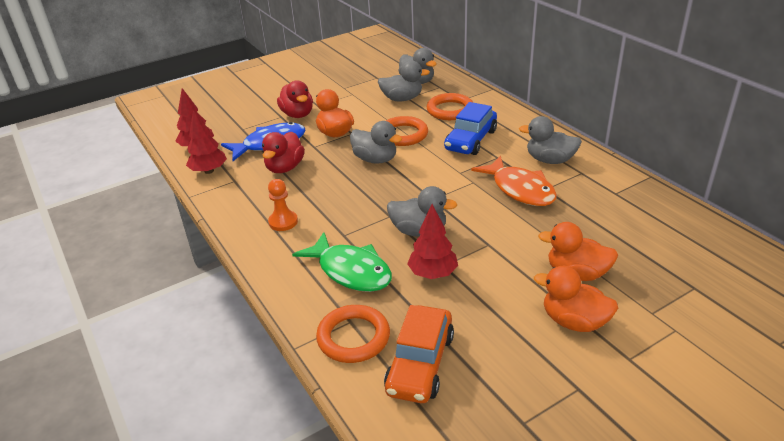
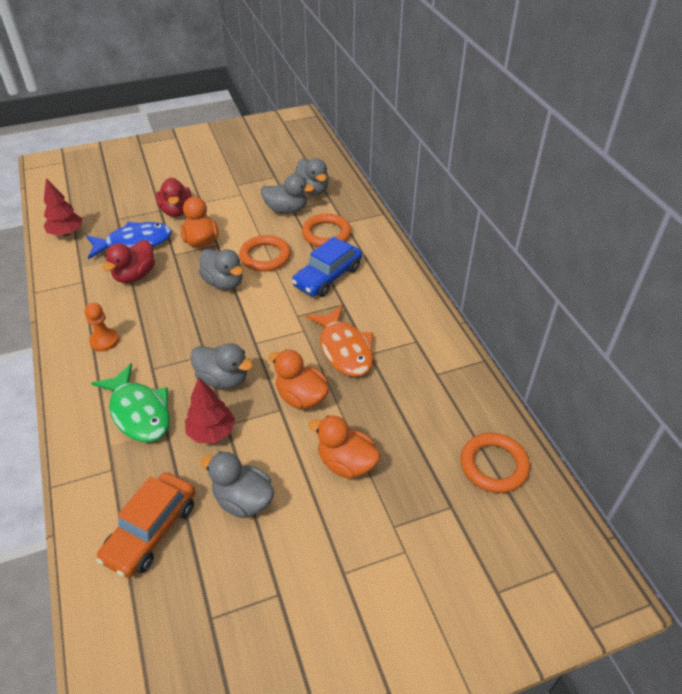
camera: 10 degrees right, 10 degrees up
red tree [186,109,227,174] -> none
orange ring [316,305,390,363] -> orange ring moved to [461,433,530,493]
grey duck [519,116,582,164] -> grey duck moved to [201,451,274,518]
orange duck [534,266,618,332] -> orange duck moved to [269,349,329,409]

